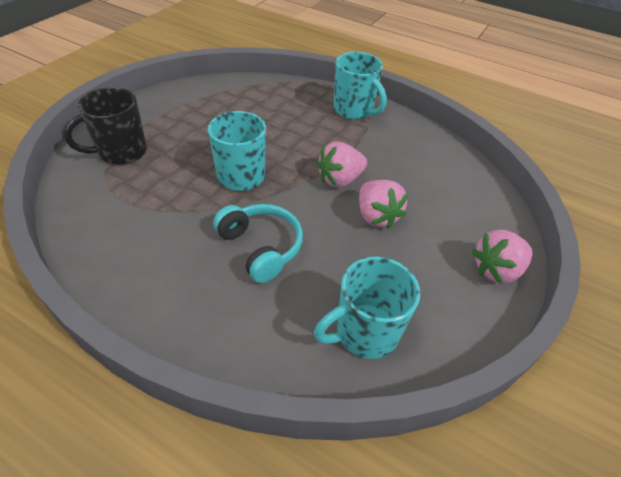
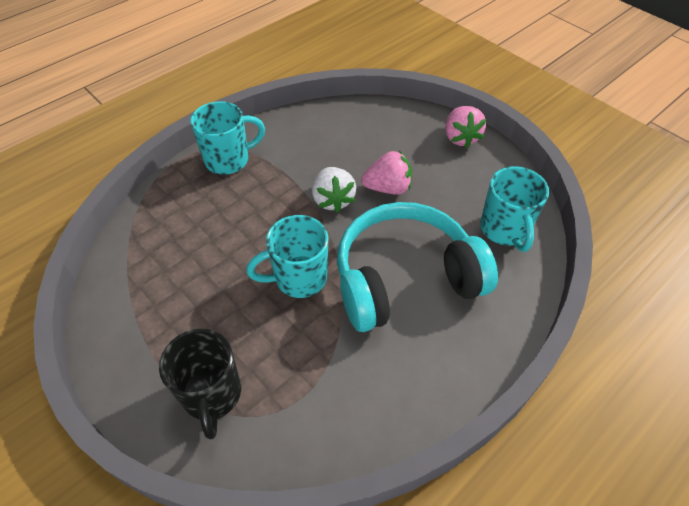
camera: 70 degrees left, 5 degrees up
turquoise headphones [213,204,303,283] -> turquoise headphones [337,202,498,332], size x1.80
pink strawberry [317,142,367,188] -> white strawberry [312,167,356,213]

